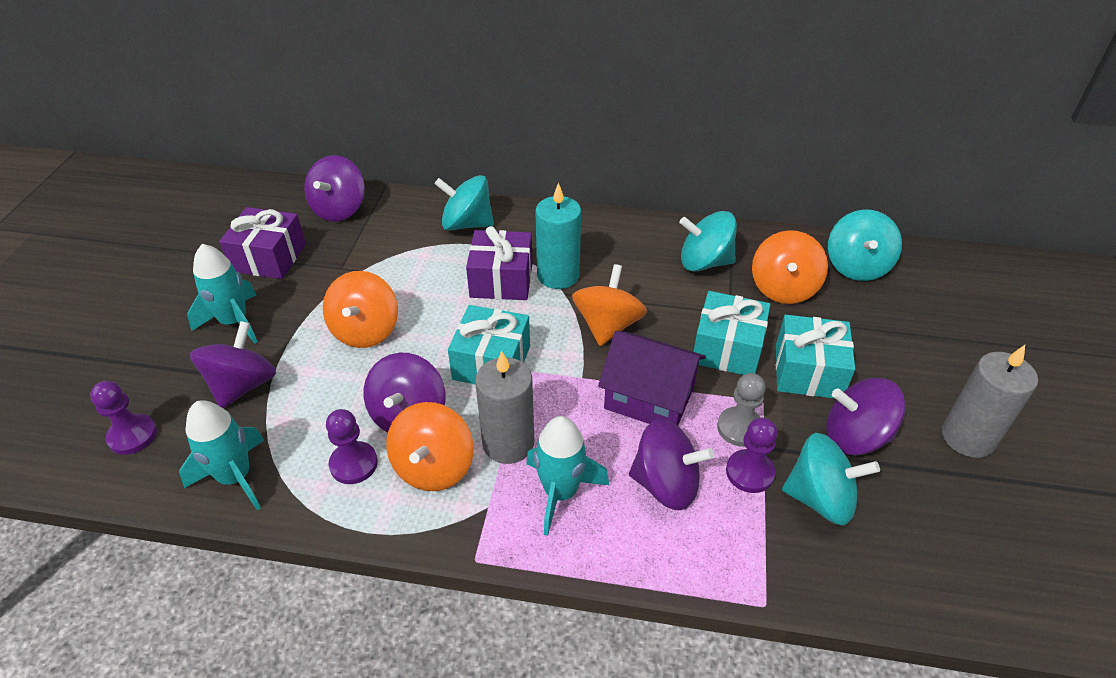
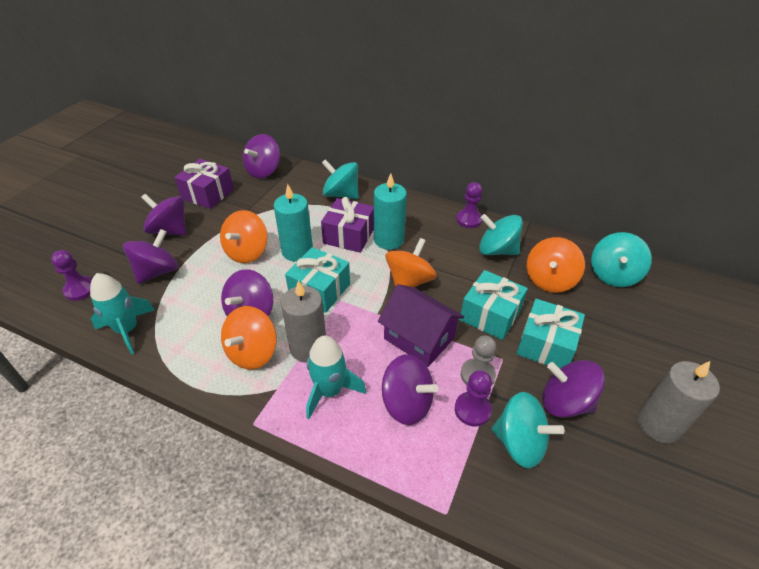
camera: 15 degrees right, 0 degrees up
turquoise rocket [187,244,258,344] -> purple spinning top [141,194,186,236]
purple pawn [326,409,378,484] -> purple pawn moved to [456,182,482,228]
none -> turquoise candle [274,184,313,262]

